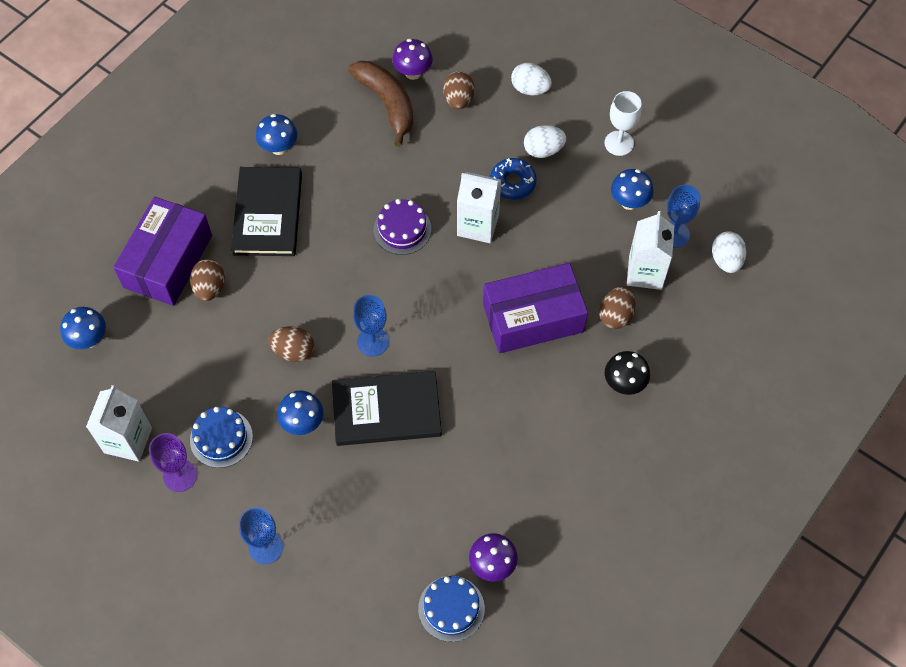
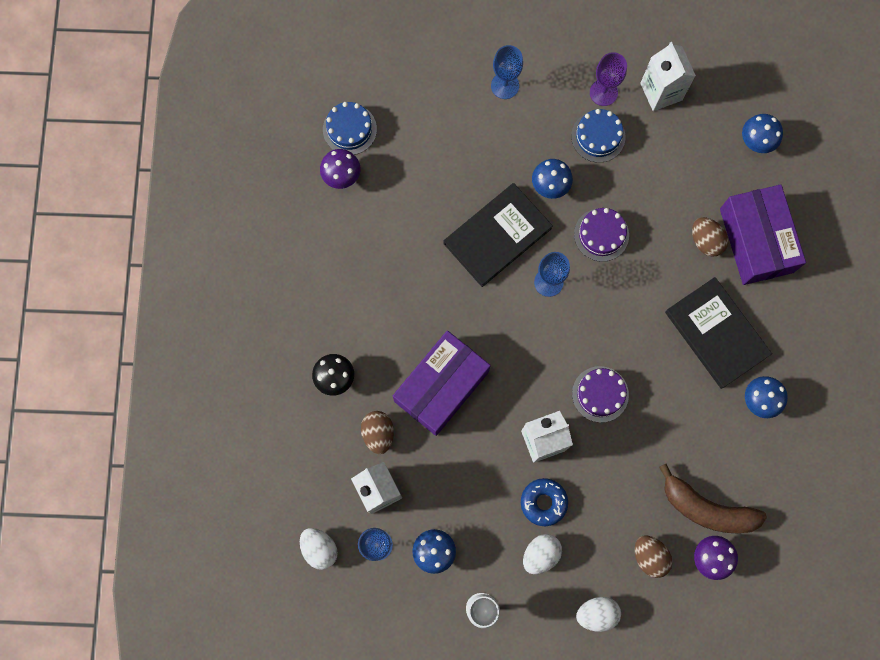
camera: 145 degrees right, 15 degrees up
brown egg [268,326,314,362] -> purple cake [574,208,629,262]

